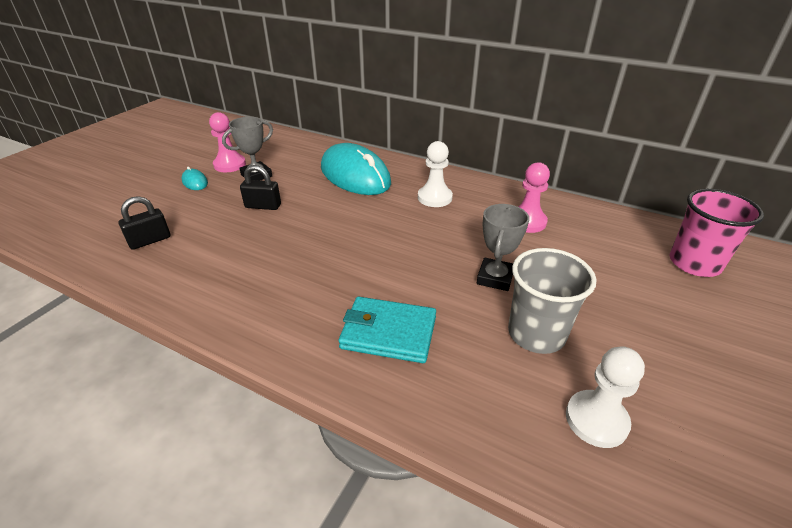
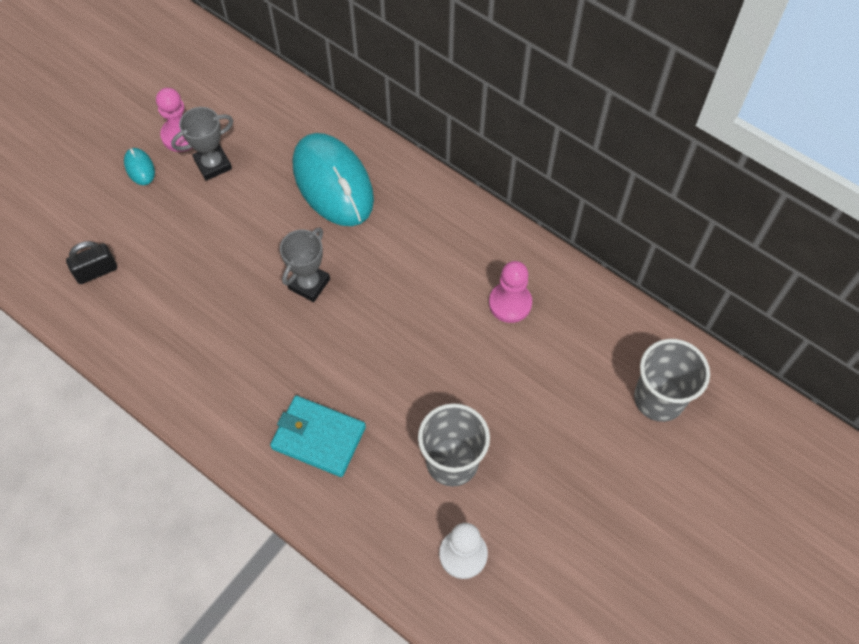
camera: 10 degrees right, 25 degrees up
black padlock [240,165,281,210] -> none
white pawn [418,141,453,207] -> none
grey trophy [477,204,529,291] -> grey trophy moved to [280,227,330,302]
pink cup [670,189,764,277] -> grey cup [634,339,710,422]

